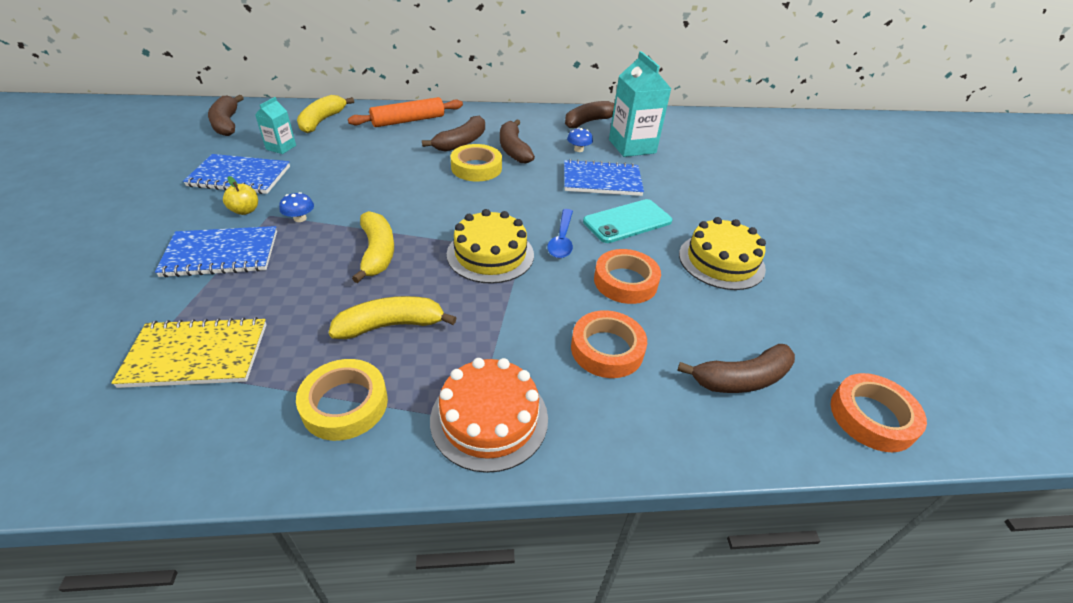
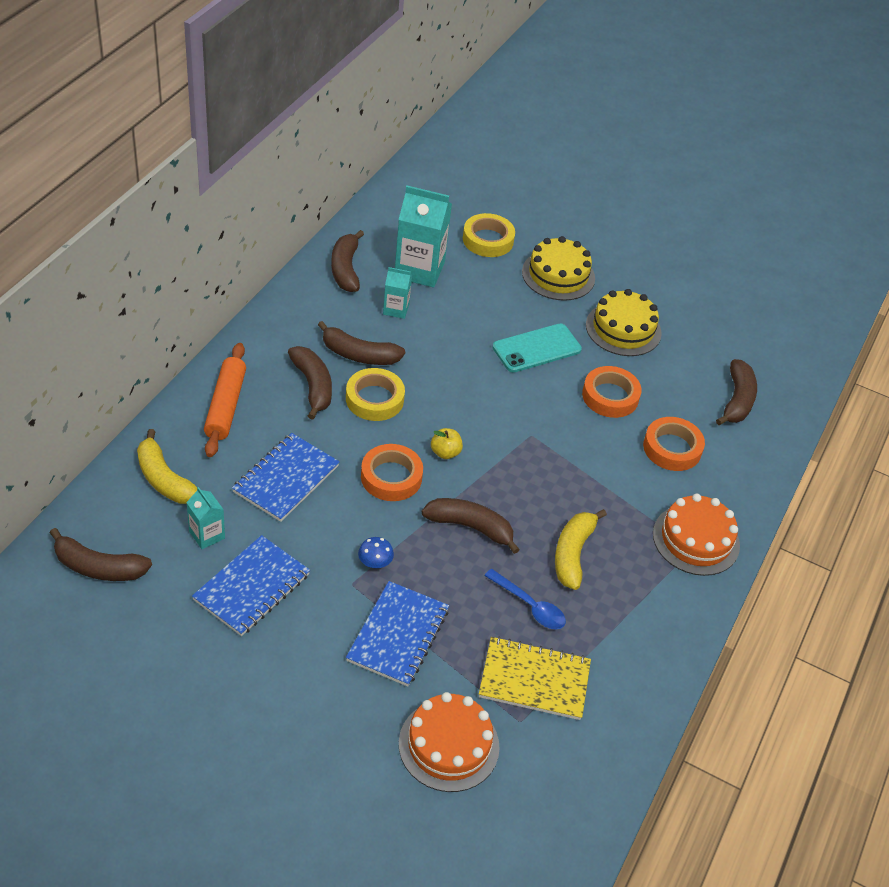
camera: 60 degrees left, 5 degrees up
yellow notebook [111,317,266,388] -> yellow notebook turned 75 degrees clockwise [479,636,591,720]
yellow apple [223,176,258,215] -> yellow apple moved to [431,428,463,459]
yellow tape [296,359,388,441] -> yellow tape moved to [463,213,515,257]
yellow banana [352,211,394,283] -> brown banana [422,498,520,554]
yellow cake [447,209,534,284] -> yellow cake moved to [522,236,595,301]
blue spoon [547,209,573,258] -> blue spoon moved to [484,569,566,629]
blue notebook [564,159,644,196] -> blue notebook moved to [232,433,340,522]
blue mushroom [567,128,593,152] -> turquoise carton [383,267,412,319]
turquoise phone [583,199,672,243] -> turquoise phone turned 60 degrees clockwise [492,323,582,373]
orange tape [830,373,927,452] -> orange tape moved to [361,444,423,501]
none -> orange cake [399,692,500,792]

